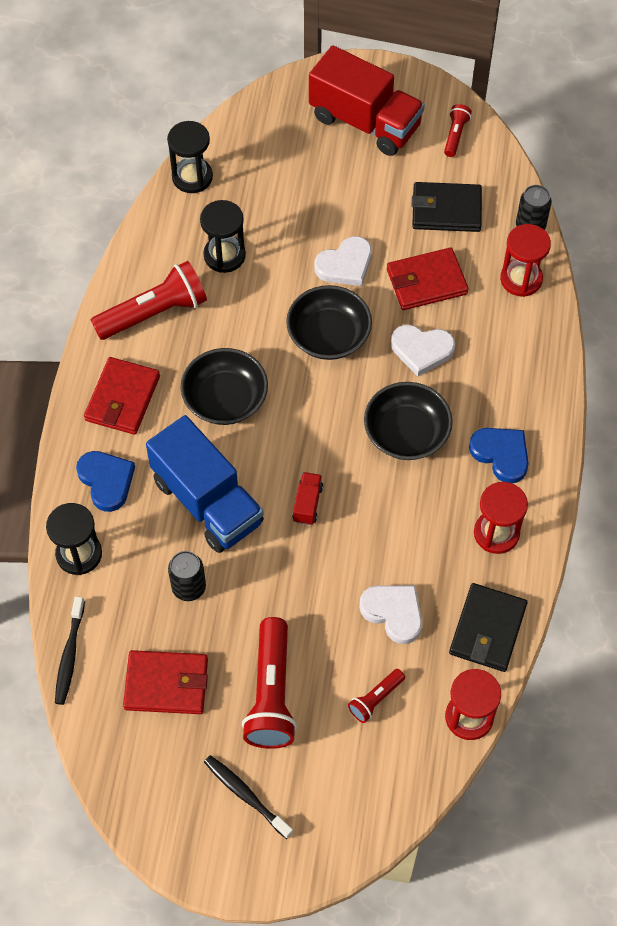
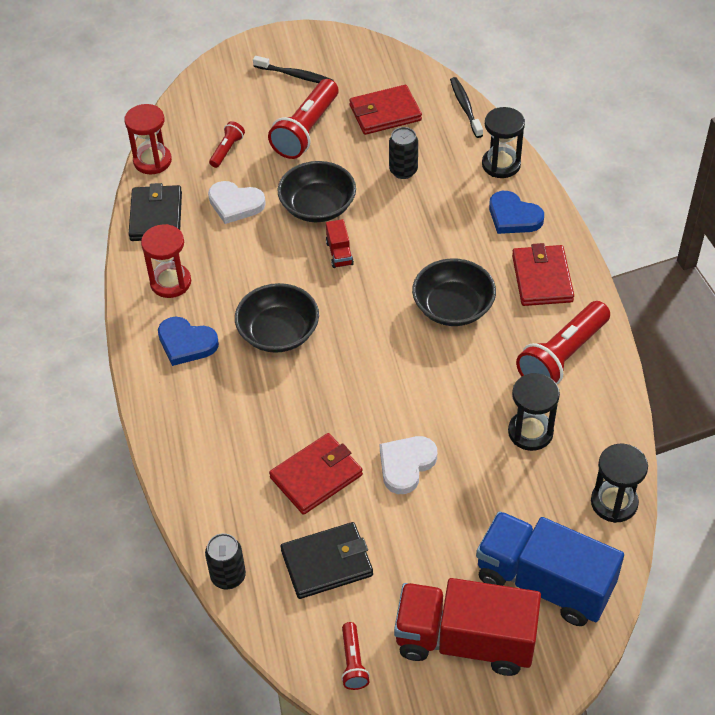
camera: 160 degrees right, 10 degrees down
blue truck [146,415,264,553] -> blue truck moved to [476,511,624,626]
red flashlight [242,617,297,749] -> red flashlight turned 135 degrees counterclockwise [268,79,339,159]
black bowl [286,285,372,360] -> black bowl moved to [278,161,356,222]
white heart [391,325,455,376] -> none
red hourglass [500,224,551,297] -> none

